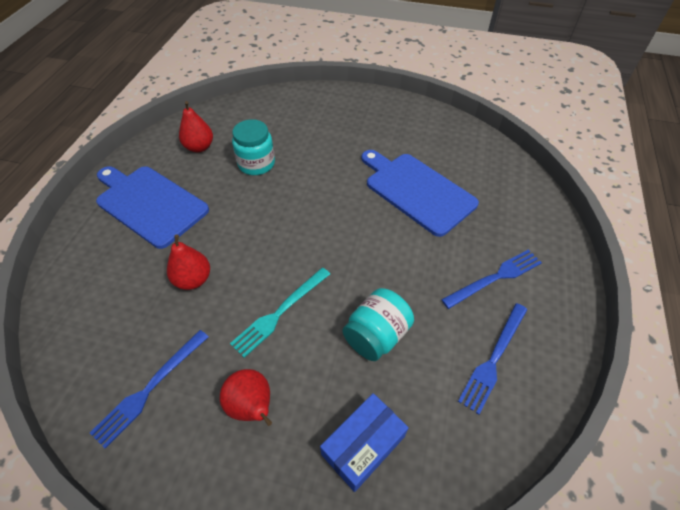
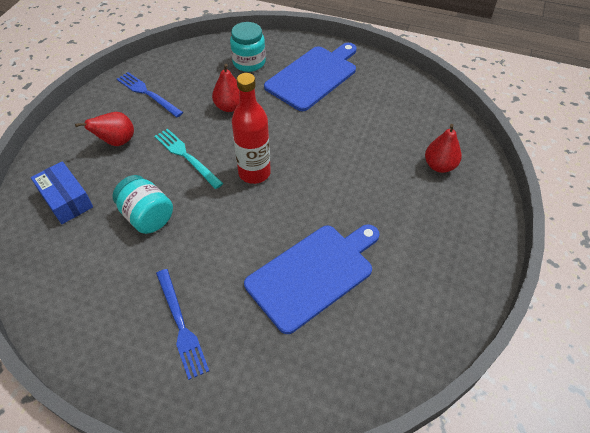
camera: 95 degrees right, 0 degrees up
red pear [179,101,213,152] -> red pear moved to [425,124,462,173]
turquoise jar [232,119,275,175] -> turquoise jar moved to [230,22,266,72]
blue fork [458,303,527,414] -> none
none -> red bottle [232,73,271,184]

